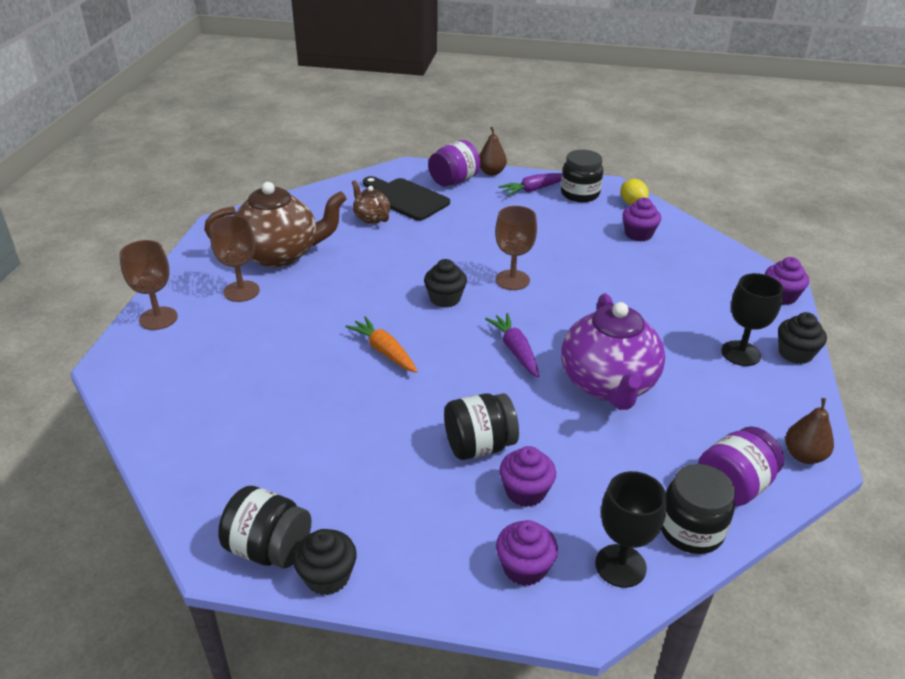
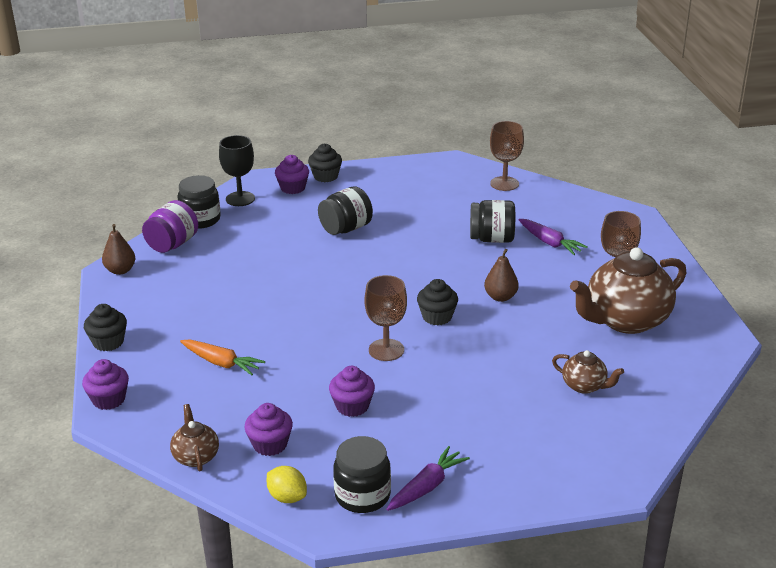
camera: 160 degrees right, 5 degrees down
brown goblet [120,240,178,330] -> brown goblet moved to [490,121,524,191]
black jar [218,486,311,568] -> black jar moved to [470,200,515,243]
black cupcake [293,529,357,595] -> black cupcake moved to [308,143,342,182]
orange carrot [345,316,418,373] -> orange carrot moved to [180,340,265,376]
black cutting board [363,176,450,221] -> none
purple jar [428,140,480,187] -> none
brown pear [479,127,507,175] -> brown pear moved to [484,249,519,302]
purple carrot [485,313,539,377] -> purple carrot moved to [519,219,588,255]
purple cupcake [499,446,556,507] -> purple cupcake moved to [329,366,375,417]
purple teapot [561,293,665,410] -> none
black goblet [721,273,783,366] -> none
none -> brown teapot [170,404,219,471]

